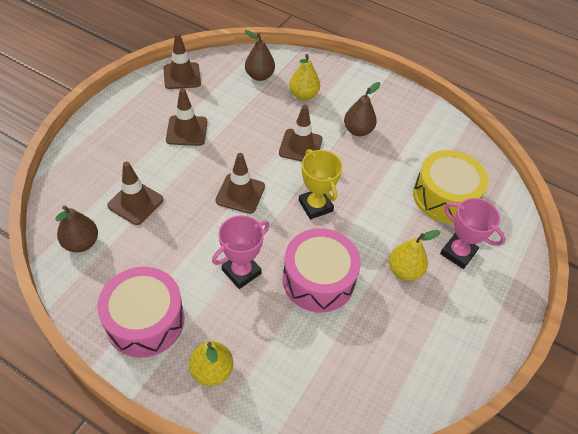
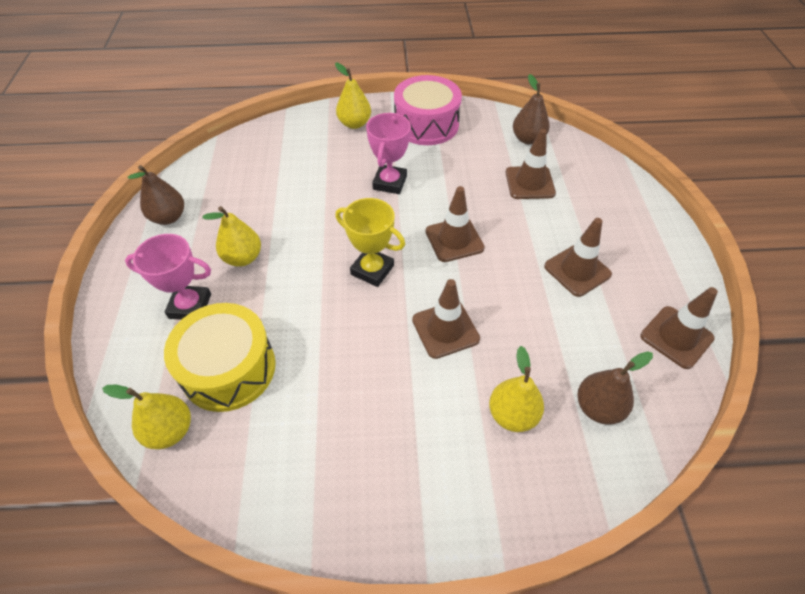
camera: 150 degrees right, 0 degrees up
pink drum [283,228,361,313] -> none
brown pear [344,82,380,136] -> brown pear moved to [128,165,184,225]
none -> yellow pear [102,385,191,449]

